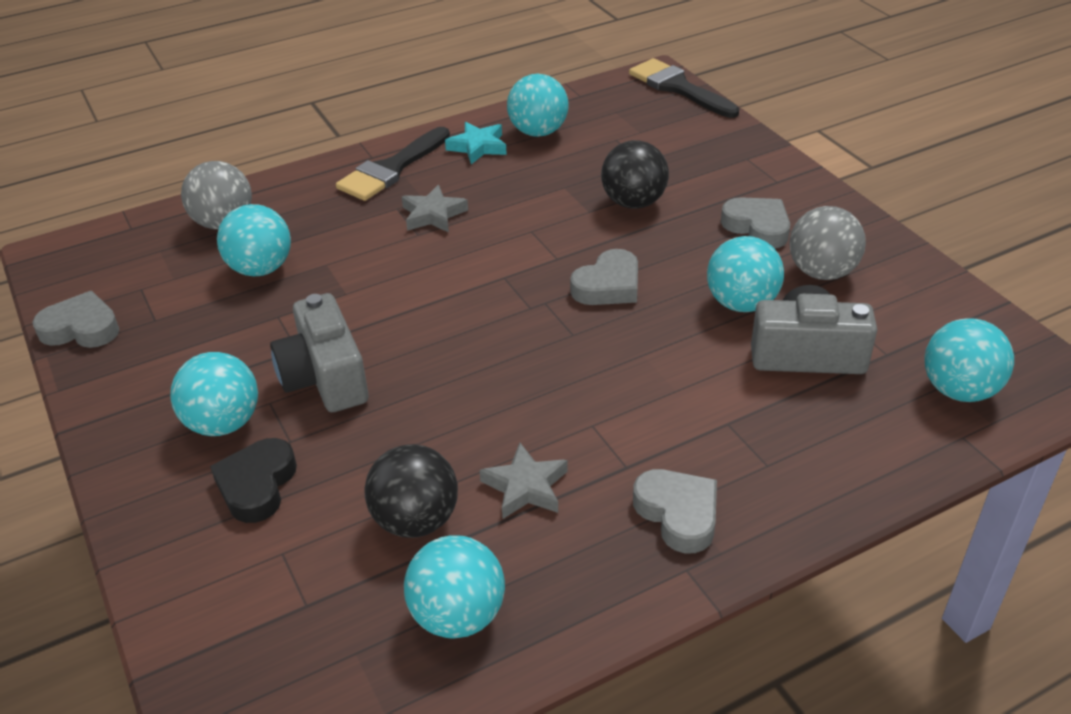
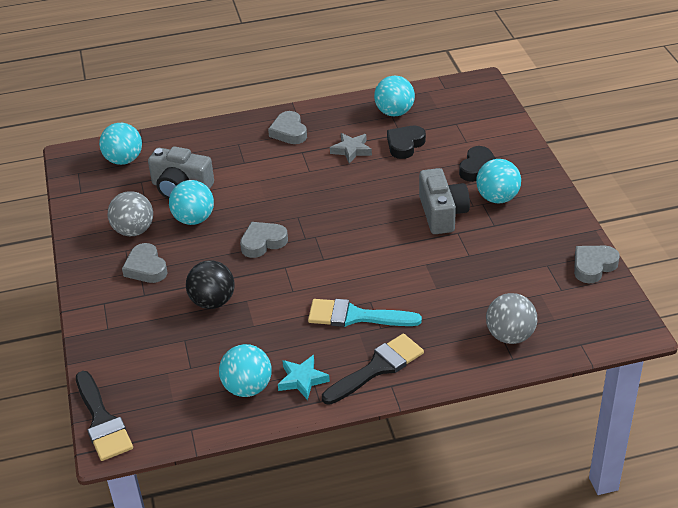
camera: 165 degrees left, 0 degrees up
grey heart [32,291,119,348] -> grey heart turned 120 degrees clockwise [574,246,620,283]
turquoise ball [217,204,291,276] -> none
black ball [365,444,458,538] -> black heart [387,126,426,159]
grey star [402,185,468,233] -> turquoise brush [308,299,422,327]

